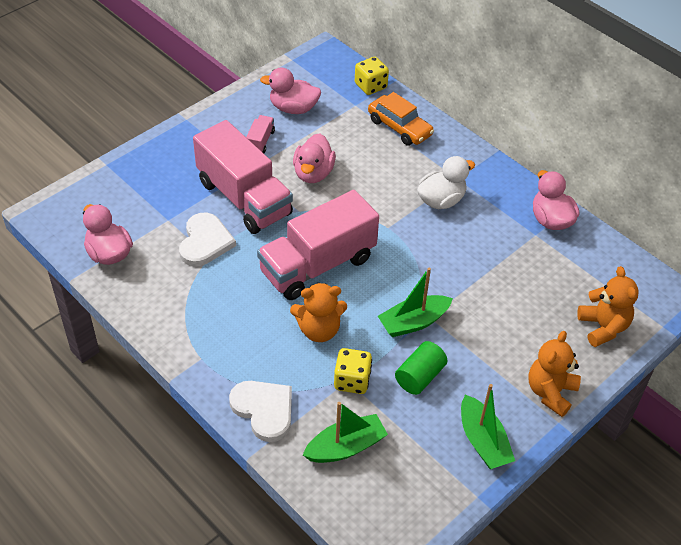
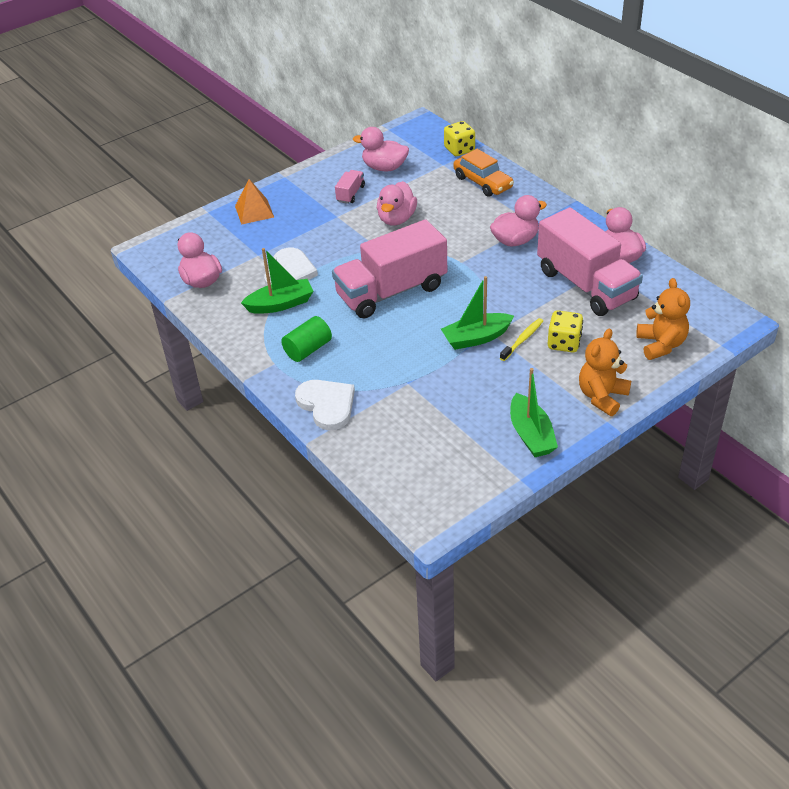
camera: 10 degrees right, 5 degrees down
pink truck [193,120,293,234] -> pink truck moved to [537,207,643,316]
orange teddy bear [290,282,347,342] -> none
green boat [303,402,388,463] -> green boat moved to [241,248,313,314]
yellow dice [334,348,372,394] -> yellow dice moved to [548,310,583,352]
green cylinder [395,341,448,395] -> green cylinder moved to [281,316,332,362]
white duck [417,156,475,209] -> pink duck [490,195,547,246]
none -> orange pyramid [235,179,274,225]
none -> yellow toothbrush [500,318,543,361]

